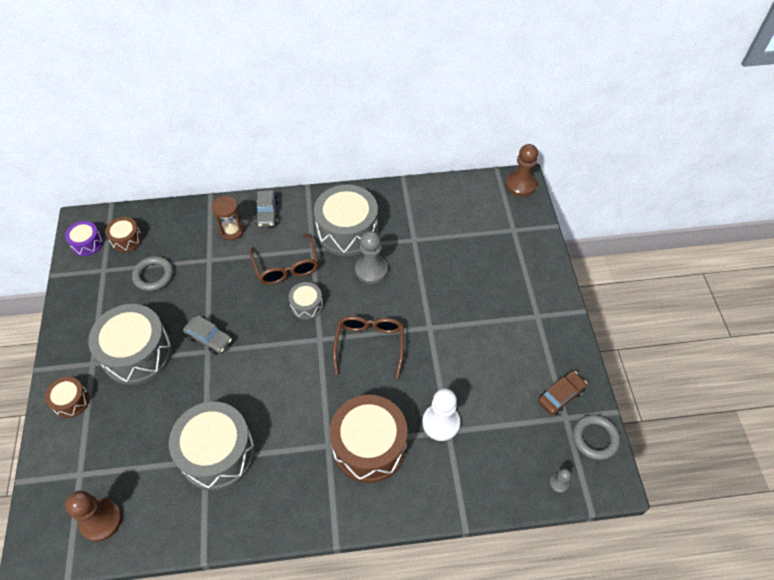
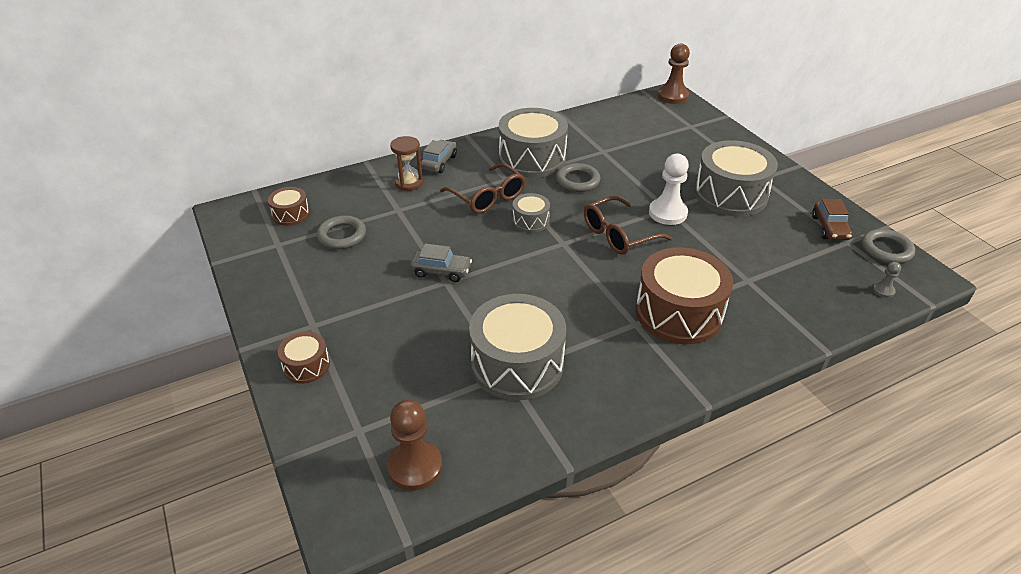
camera: 20 degrees left, 15 degrees down
purple drum [65,221,103,256] -> none
grey drum [88,304,172,385] -> grey drum moved to [695,140,778,216]
grey car [255,190,278,227] -> grey car turned 135 degrees counterclockwise [421,140,457,173]
brown glasses [333,316,404,378] -> brown glasses turned 105 degrees counterclockwise [584,196,673,255]
grey pawn [355,231,388,284] -> grey ring [556,163,600,192]
white pawn [422,389,460,441] -> white pawn moved to [649,154,689,225]
brown car [538,371,587,415] -> brown car turned 150 degrees clockwise [812,199,852,240]

